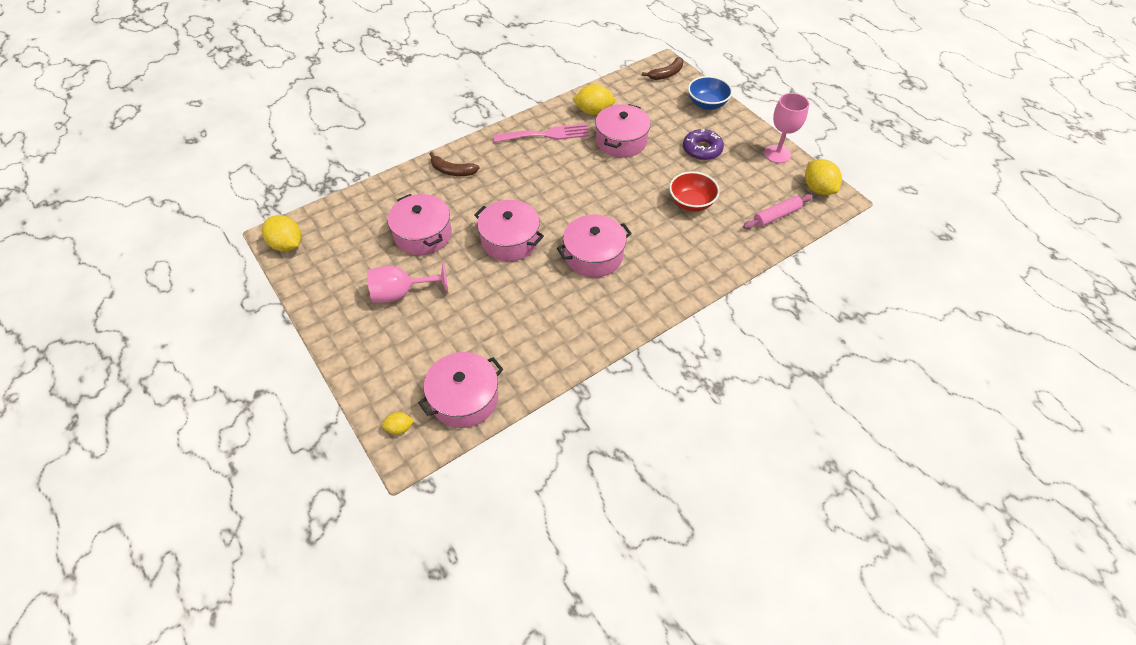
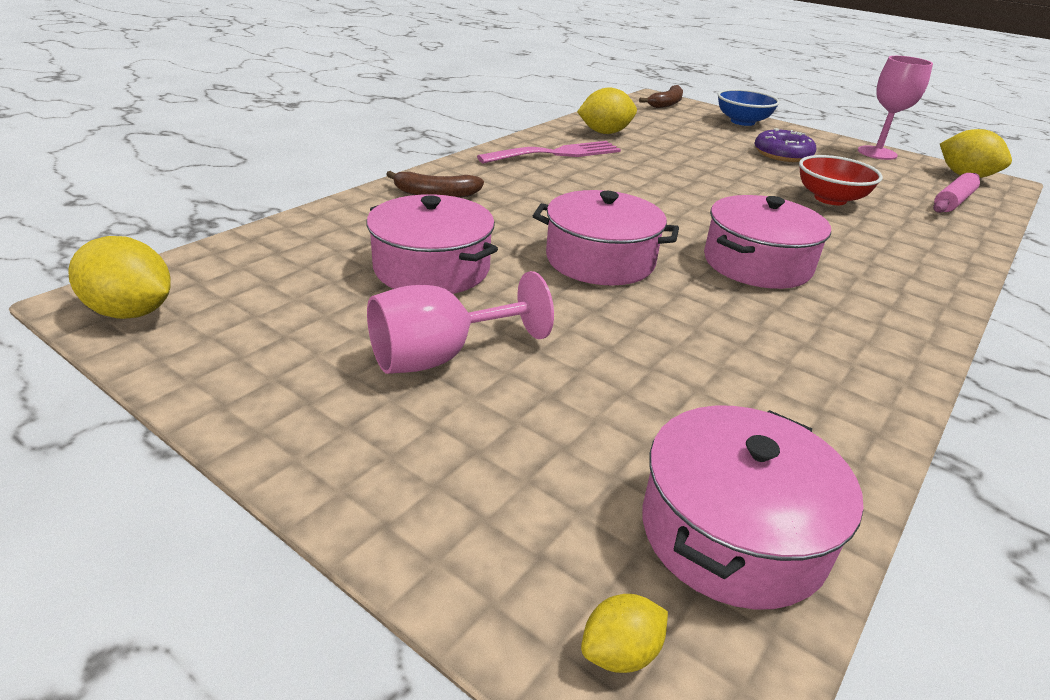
camera: 20 degrees left, 20 degrees down
pink pot [595,104,651,158] -> none

